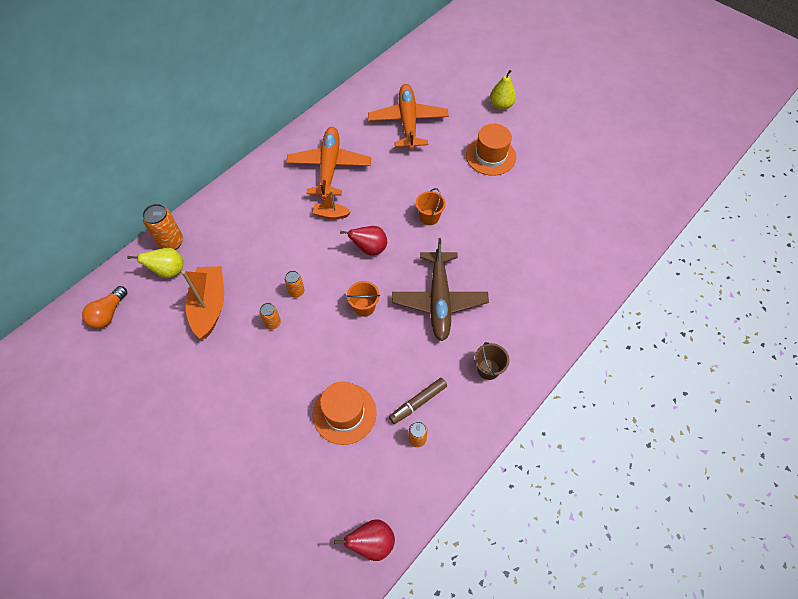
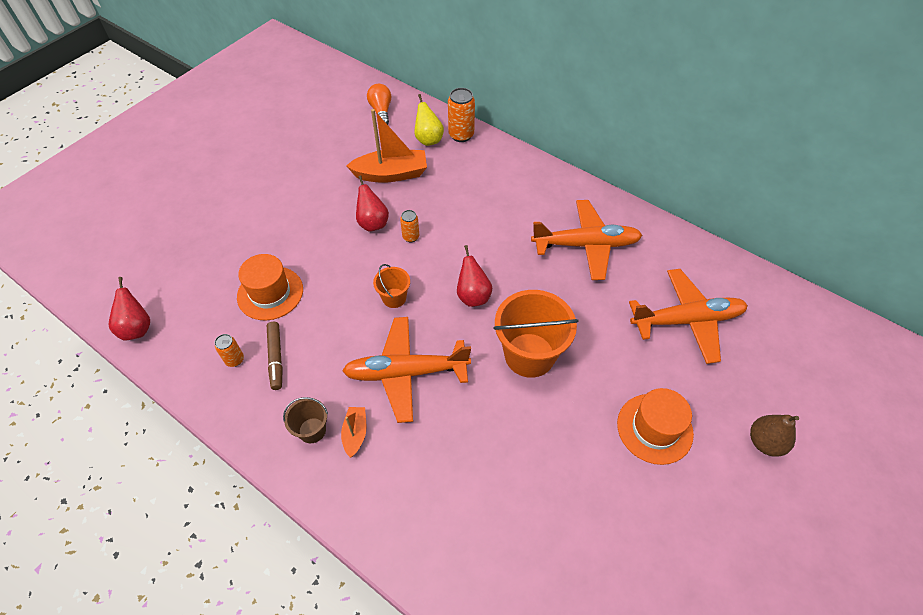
camera: 85 degrees right, 5 degrees down
orange light bulb [82,286,127,329] -> orange light bulb turned 60 degrees clockwise [367,84,391,125]
orange can [260,303,281,330] -> red pear [356,175,389,232]
orange boat [313,190,351,219] -> orange boat moved to [341,407,367,458]
brown marker [389,378,447,424] -> brown marker turned 150 degrees counterclockwise [267,322,283,390]
brown plane [392,238,489,341] -> orange plane [342,317,471,423]
orange bucket [416,188,446,225] -> orange bucket [493,290,579,378], size x1.99
yellow pear [490,70,516,110] -> brown pear [750,415,799,457]

